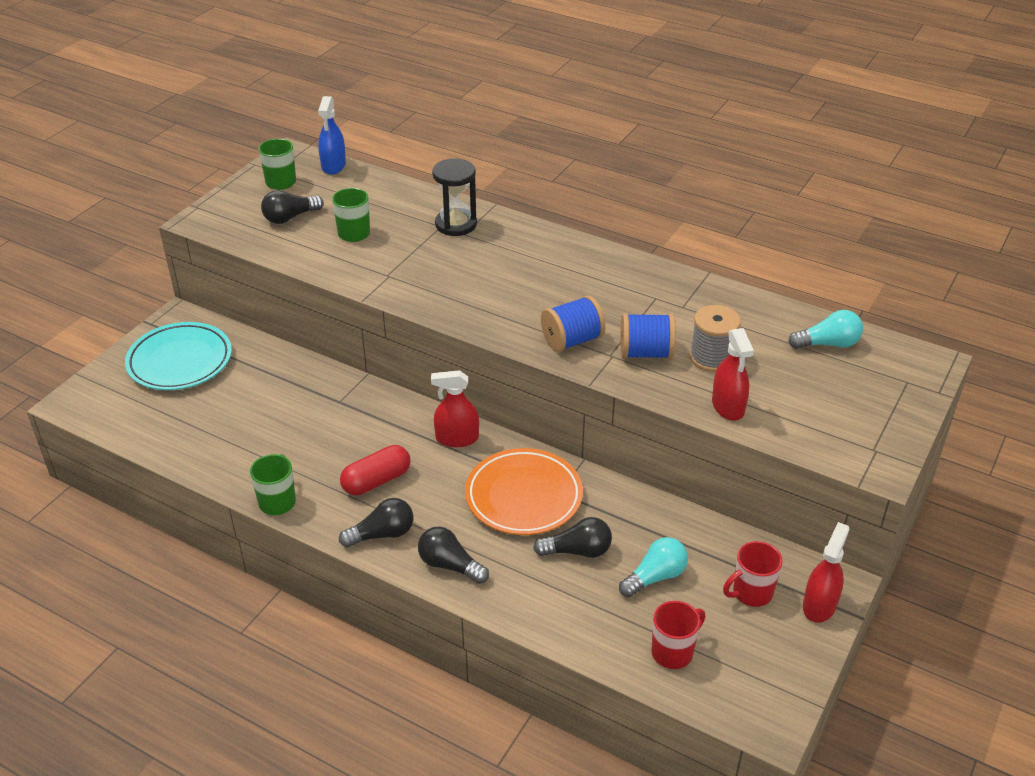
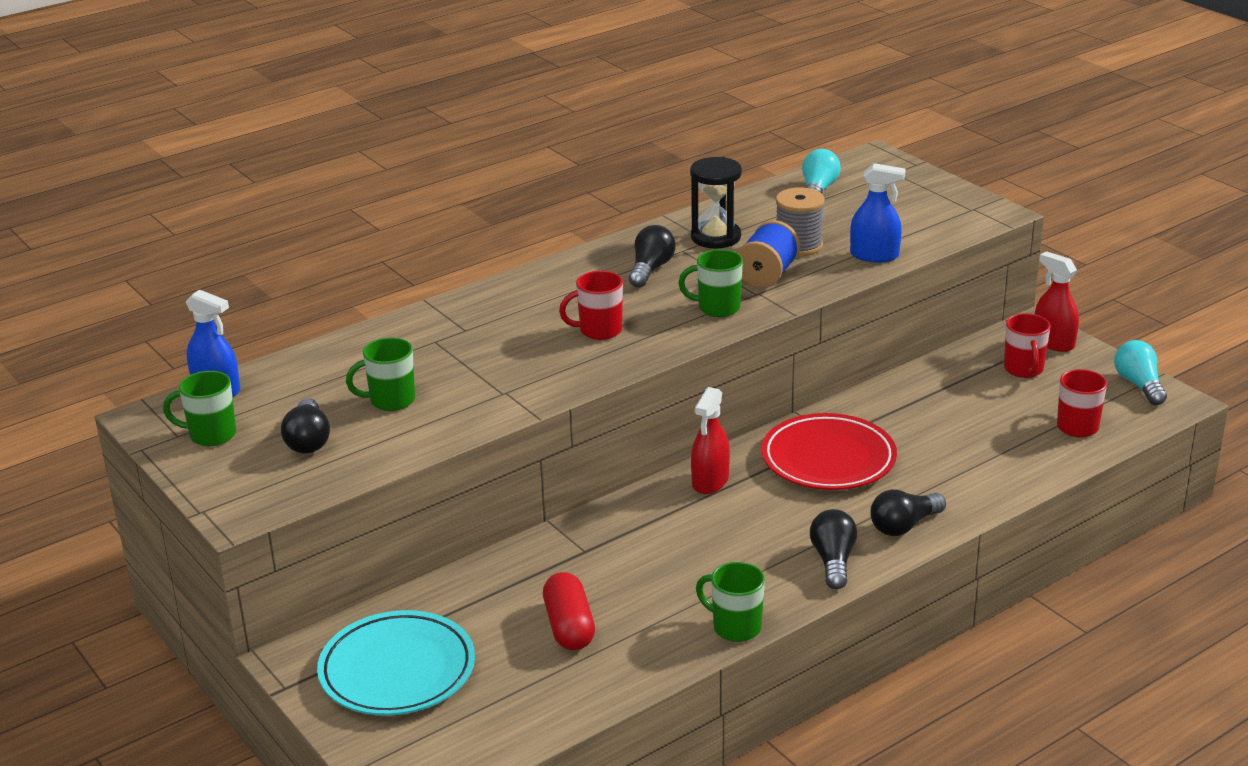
camera: 65 degrees left, 10 degrees down
red capsule [340,445,411,495] -> red capsule moved to [543,572,595,650]
black hourglass [432,158,477,236] -> black hourglass moved to [690,157,742,248]
orange plate [465,448,583,535] -> red plate [761,413,897,490]
black light bulb [533,517,612,558] -> black light bulb moved to [629,225,675,287]
blue spool [541,295,606,352] -> green mug [678,249,743,317]
turquoise light bulb [619,537,688,597] -> turquoise light bulb moved to [1114,340,1167,405]
red spray bottle [712,328,754,421] -> blue spray bottle [850,163,905,262]
none -> red mug [559,271,623,340]

